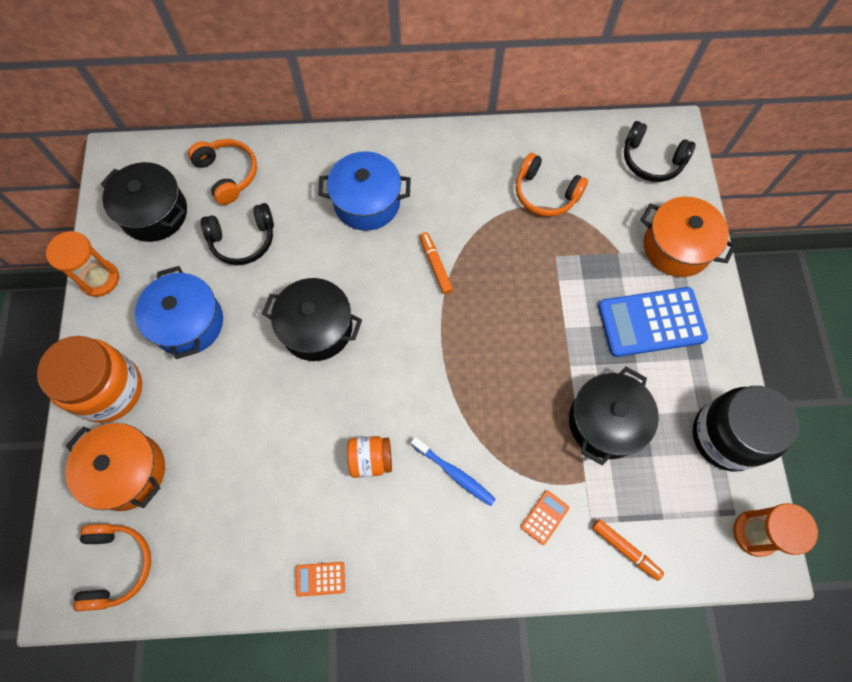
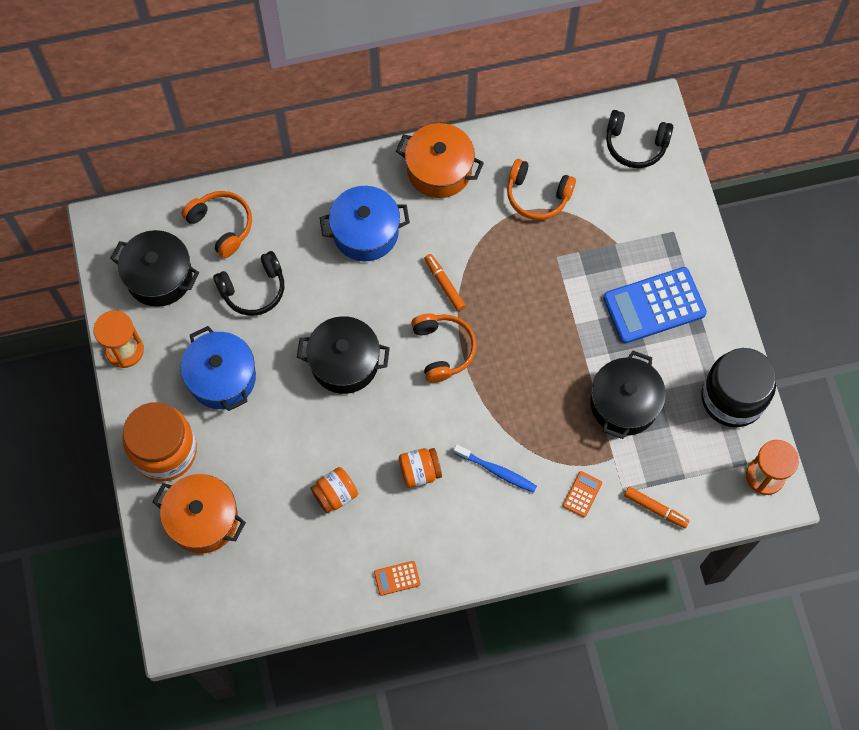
camera: 10 degrees left, 0 degrees up
orange headphones [73,524,151,611] -> orange headphones moved to [411,313,476,383]
orange pot [641,196,736,277] -> orange pot moved to [396,123,484,198]
none -> orange jar [311,467,358,513]

